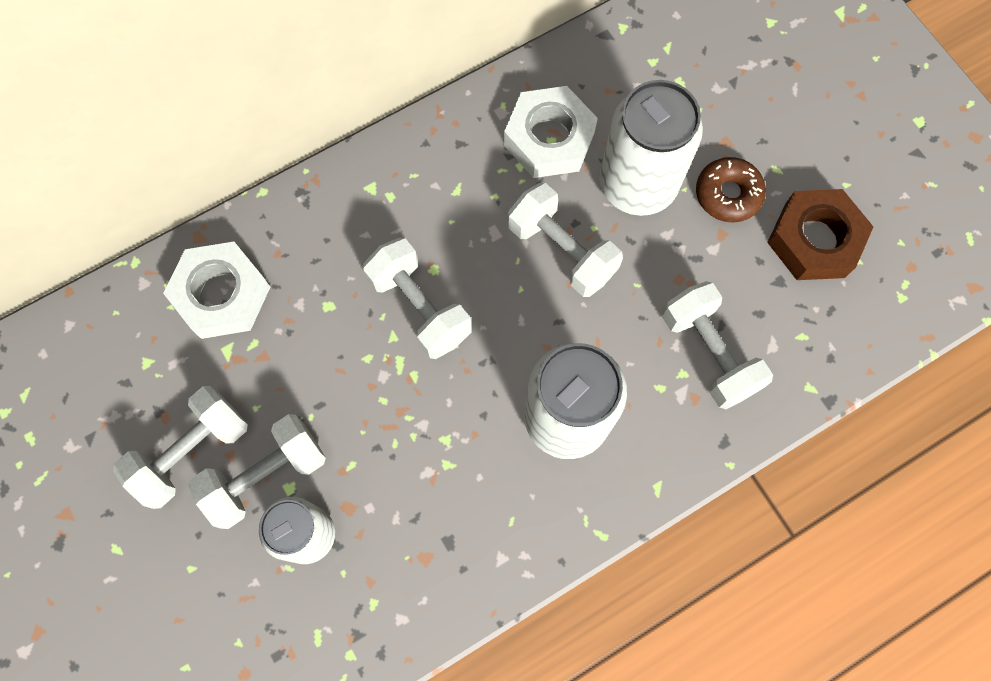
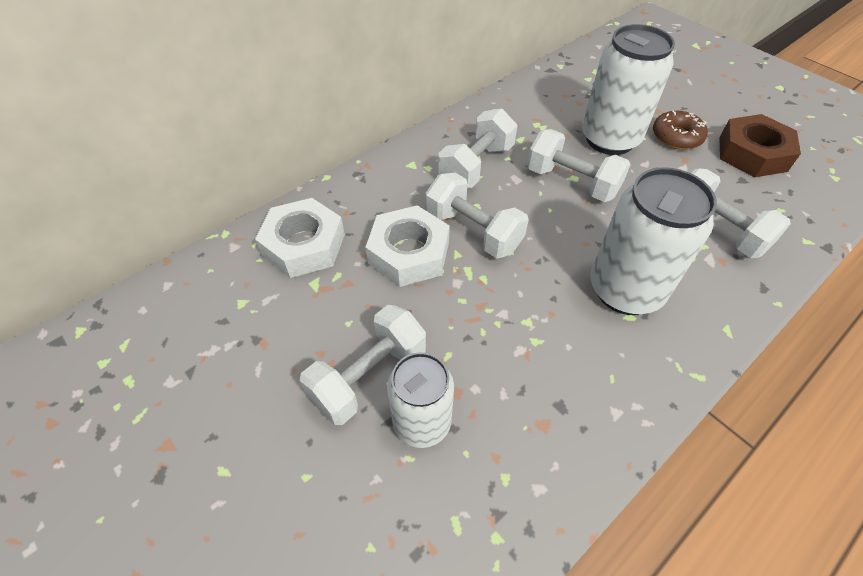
camera: 10 degrees left, 20 degrees down
white dumbbell [113,386,248,509] -> white dumbbell moved to [438,108,518,188]
white nut [504,86,598,178] -> white nut moved to [366,205,450,287]

